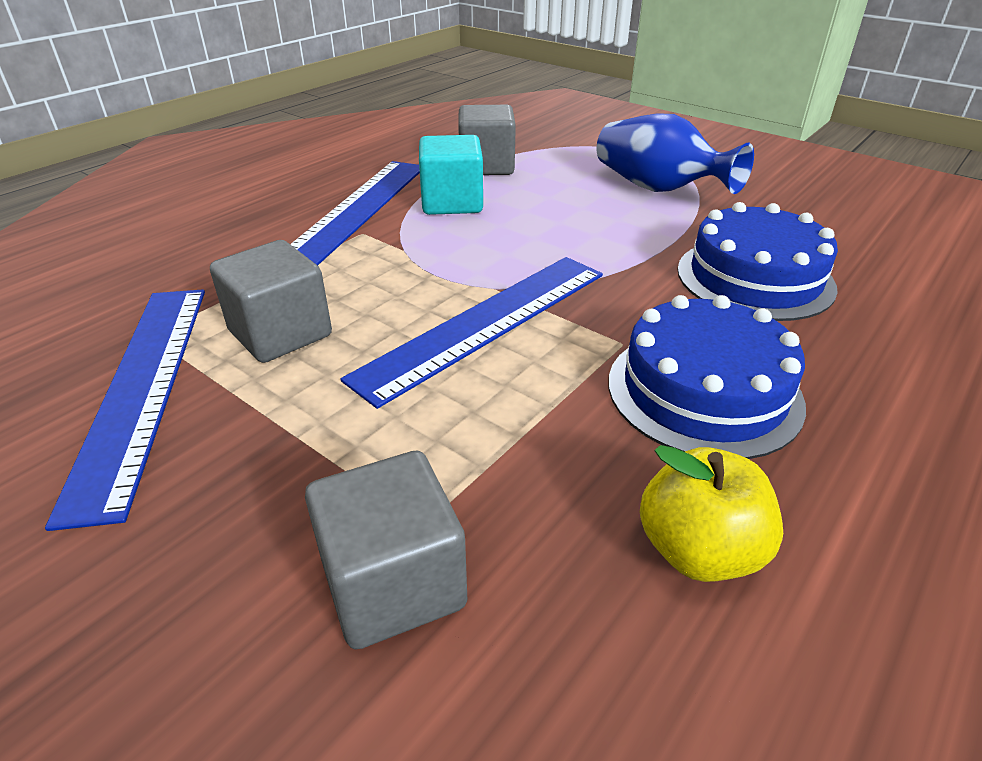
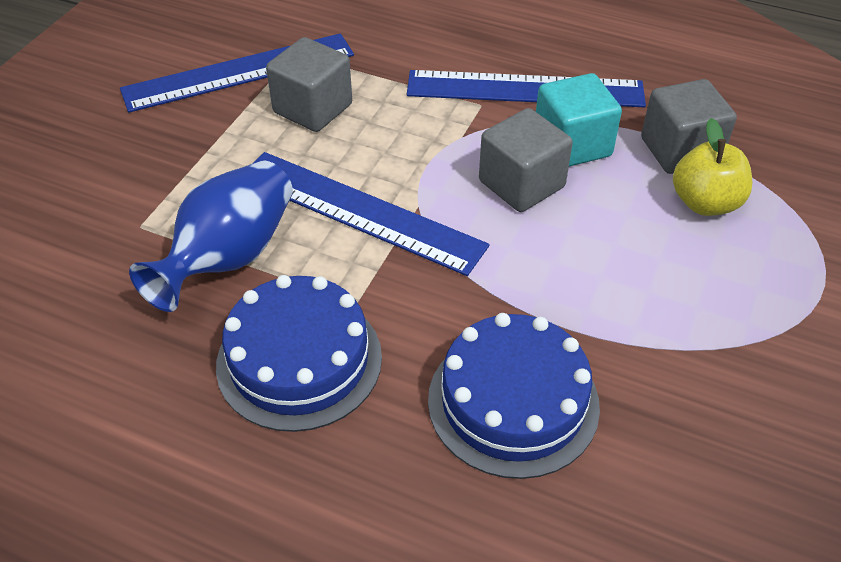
camera: 75 degrees right, 10 degrees up
grey cube [305,451,467,649] -> grey cube moved to [479,108,573,212]
blue vase [597,113,754,194] -> blue vase moved to [129,160,293,312]
yellow apple [640,445,783,582] -> yellow apple moved to [673,118,752,216]

